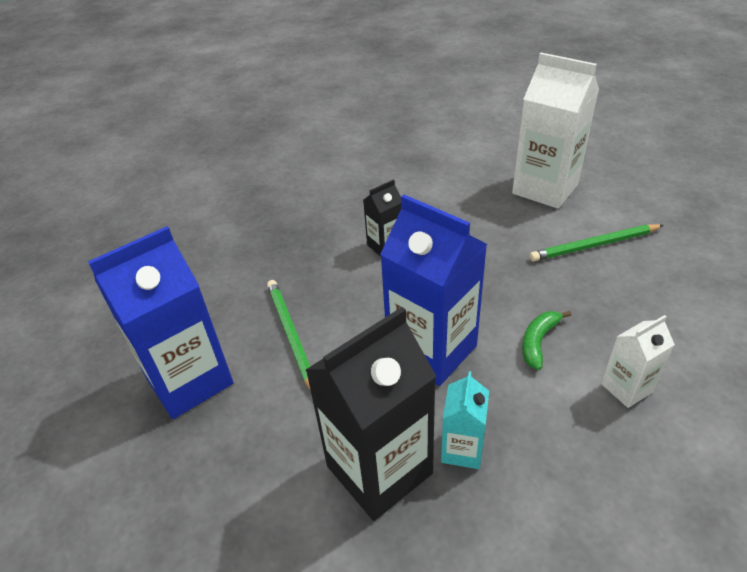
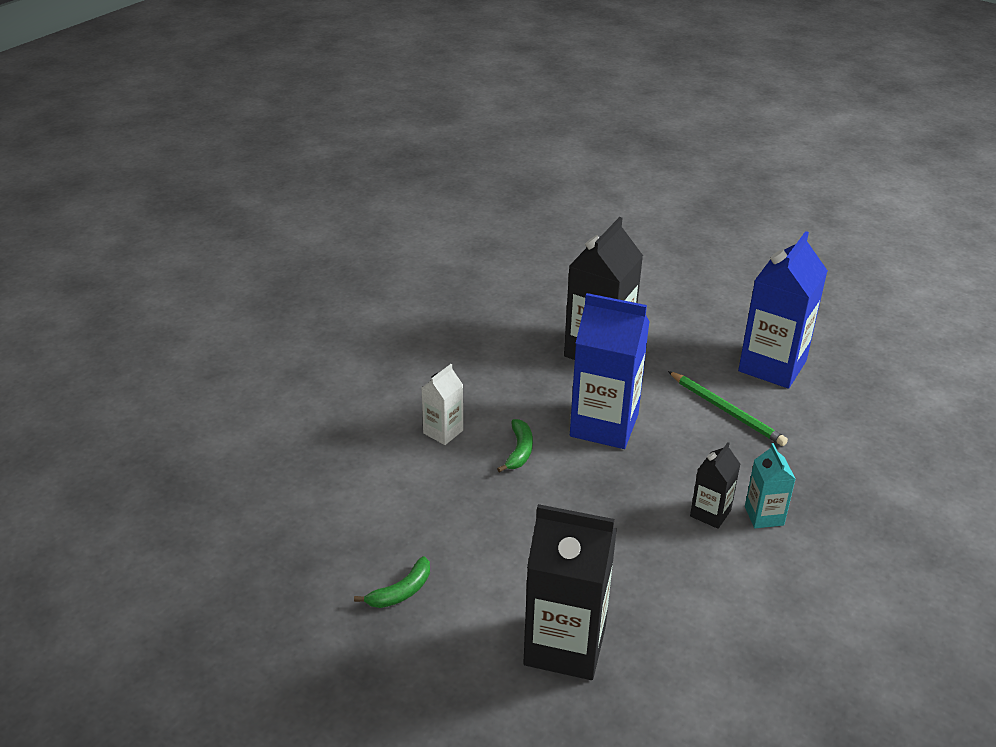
camera: 155 degrees right, 5 degrees down
turquoise carton [441,371,489,469] -> turquoise carton moved to [745,443,795,528]
white carton [512,53,599,209] -> black carton [524,504,617,680]
green pencil [529,224,664,262] -> none
none -> green banana [354,556,430,608]

